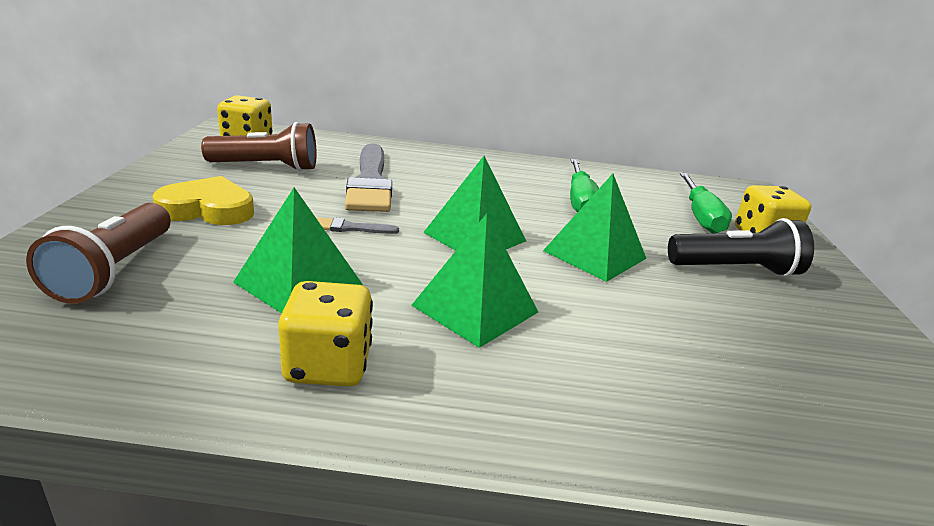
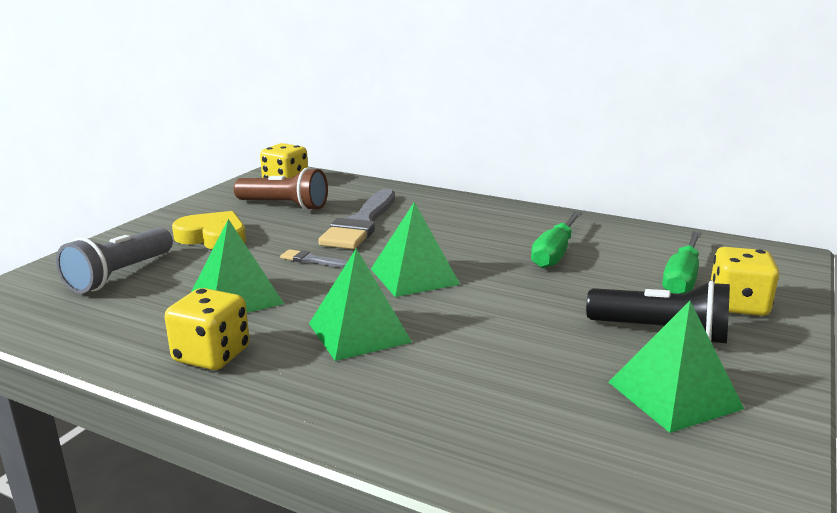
camera: 25 degrees right, 5 degrees down
brown flashlight [26,203,170,304] -> grey flashlight [56,227,173,294]
green pyramid [543,174,646,282] -> green pyramid moved to [609,301,744,433]

